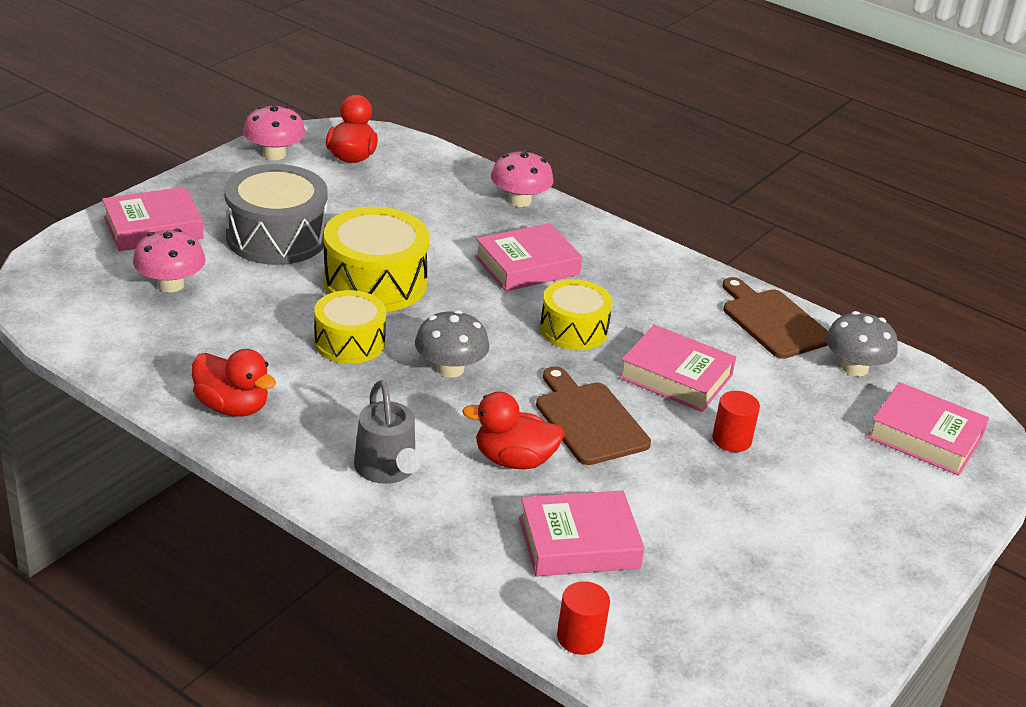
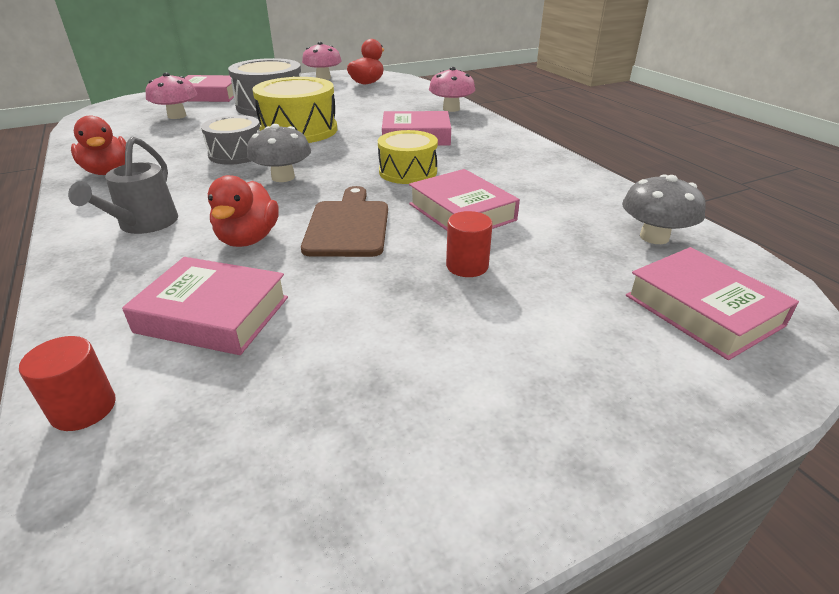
camera: 30 degrees right, 0 degrees up
yellow drum [314,290,386,364] -> grey drum [201,115,260,165]
red duck [462,391,565,469] -> red duck turned 120 degrees counterclockwise [208,175,279,247]
brown cutting board [722,277,828,359] -> none

